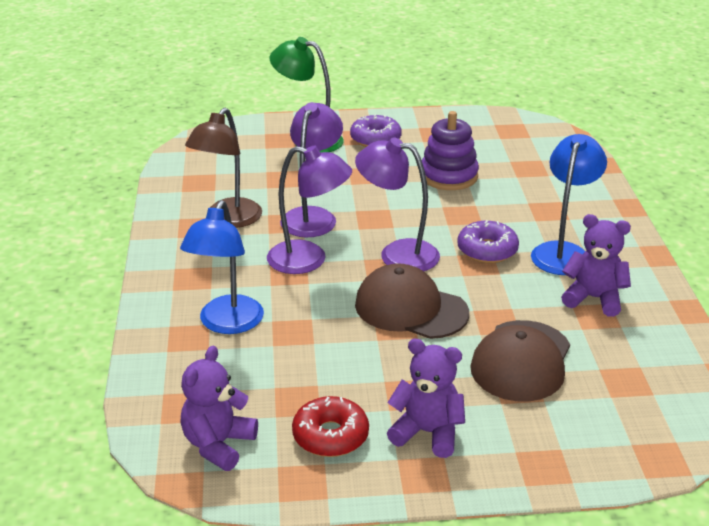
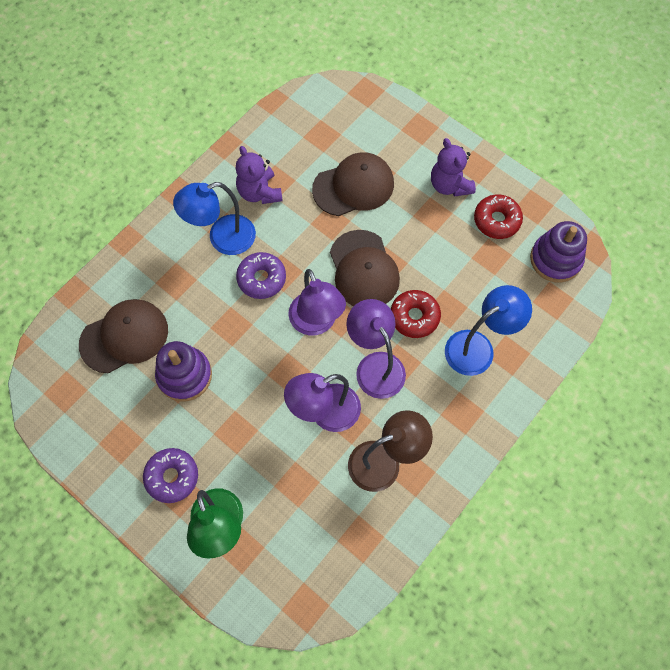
camera: 135 degrees left, 35 degrees up
purple teddy bear [180,346,258,471] -> purple stacking toy [530,221,587,282]
none -> brown cap [79,299,168,374]
none -> red donut [391,290,441,338]

